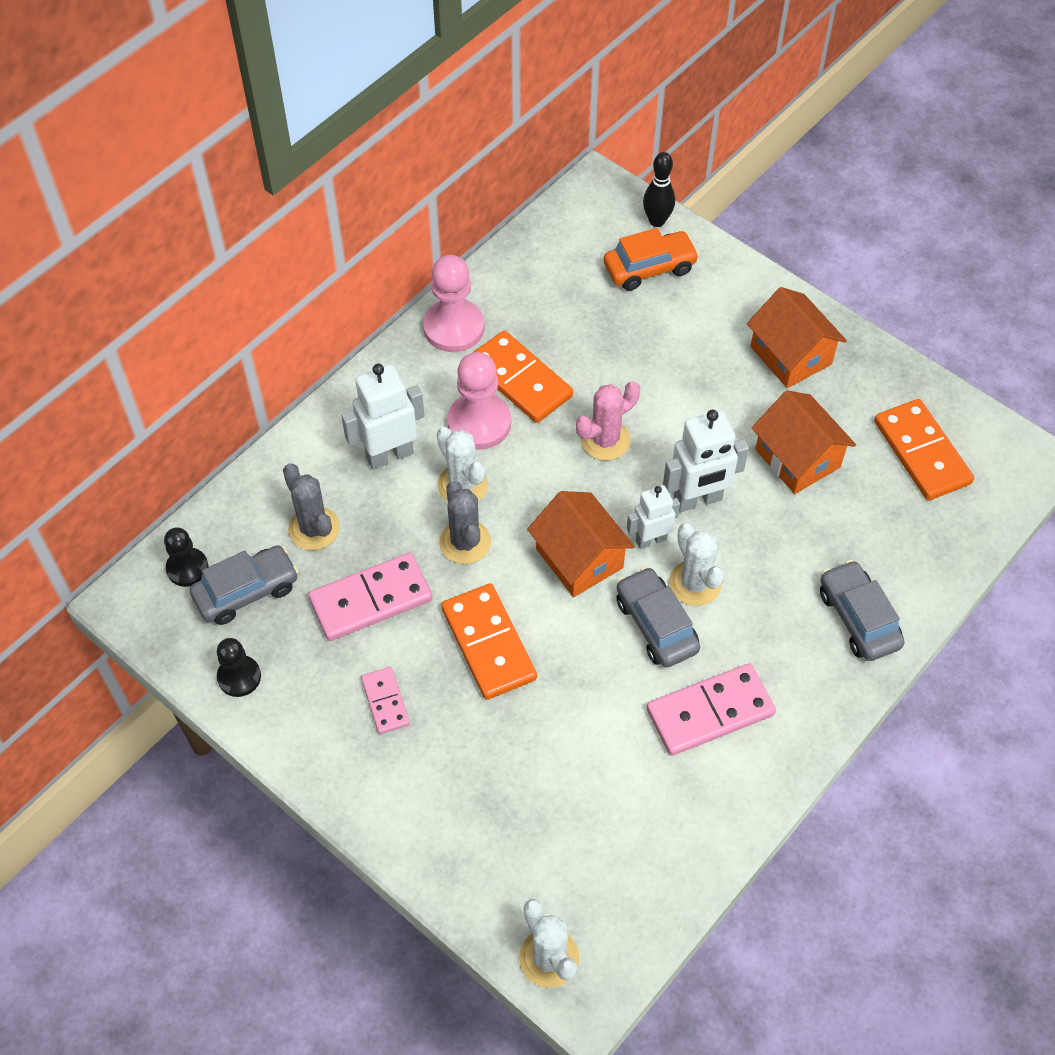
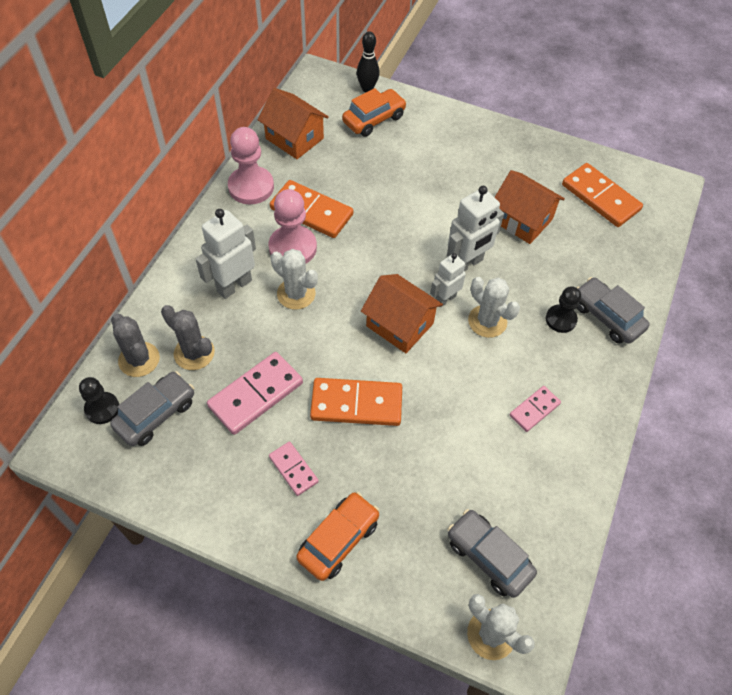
camera: 20 degrees left, 0 degrees up
black pawn [217,638,261,697] -> black pawn moved to [546,287,581,333]
grey cactus [439,481,491,564] -> grey cactus moved to [111,314,160,377]
orange domino [441,583,537,700] -> orange domino turned 45 degrees counterclockwise [310,378,402,426]
pink cactus [576,381,640,461] -> none
grey car [617,566,700,668] -> grey car moved to [448,509,537,598]
pink domino [646,663,776,756] -> pink domino [509,386,561,432], size x0.56
orange house [747,287,847,388] -> orange house moved to [258,88,329,159]
none -> orange car [296,492,380,581]

